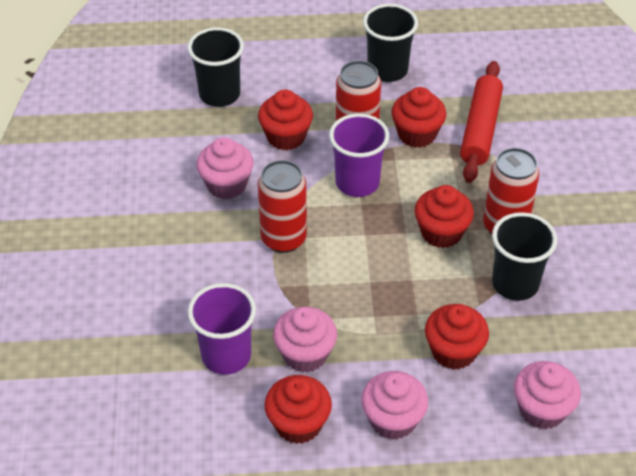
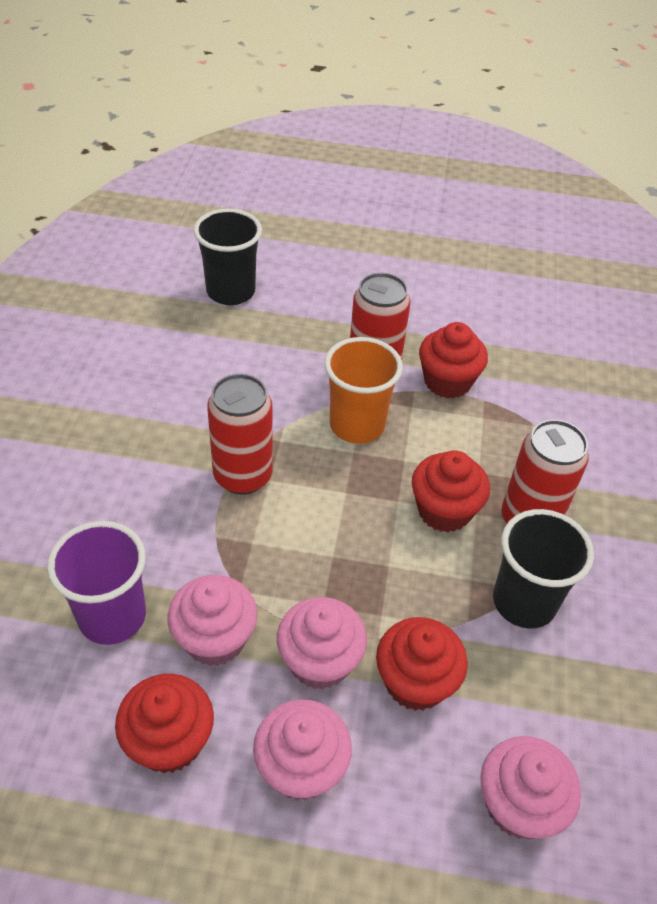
camera: 10 degrees right, 0 degrees up
pink cupcake [196,137,254,199] -> pink cupcake moved to [277,597,367,690]
red cupcake [258,90,313,150] -> none
purple cup [329,114,389,197] -> orange cup [325,337,403,444]
black cup [363,4,418,82] -> none
red rolling pin [460,61,503,183] -> none

